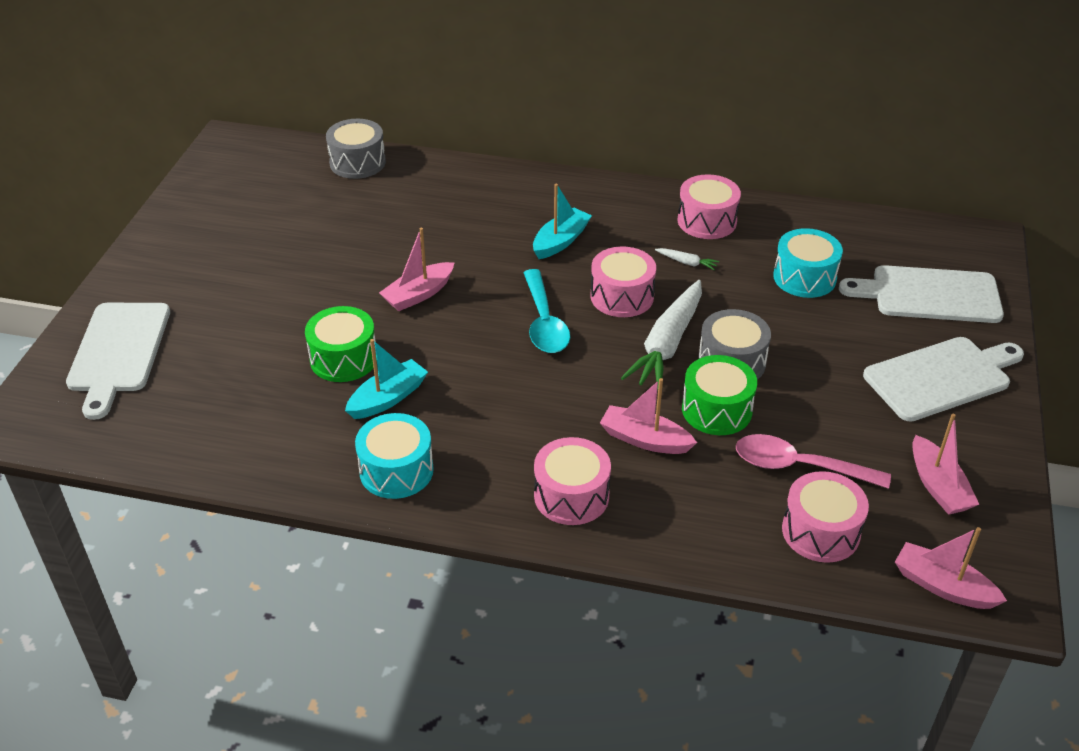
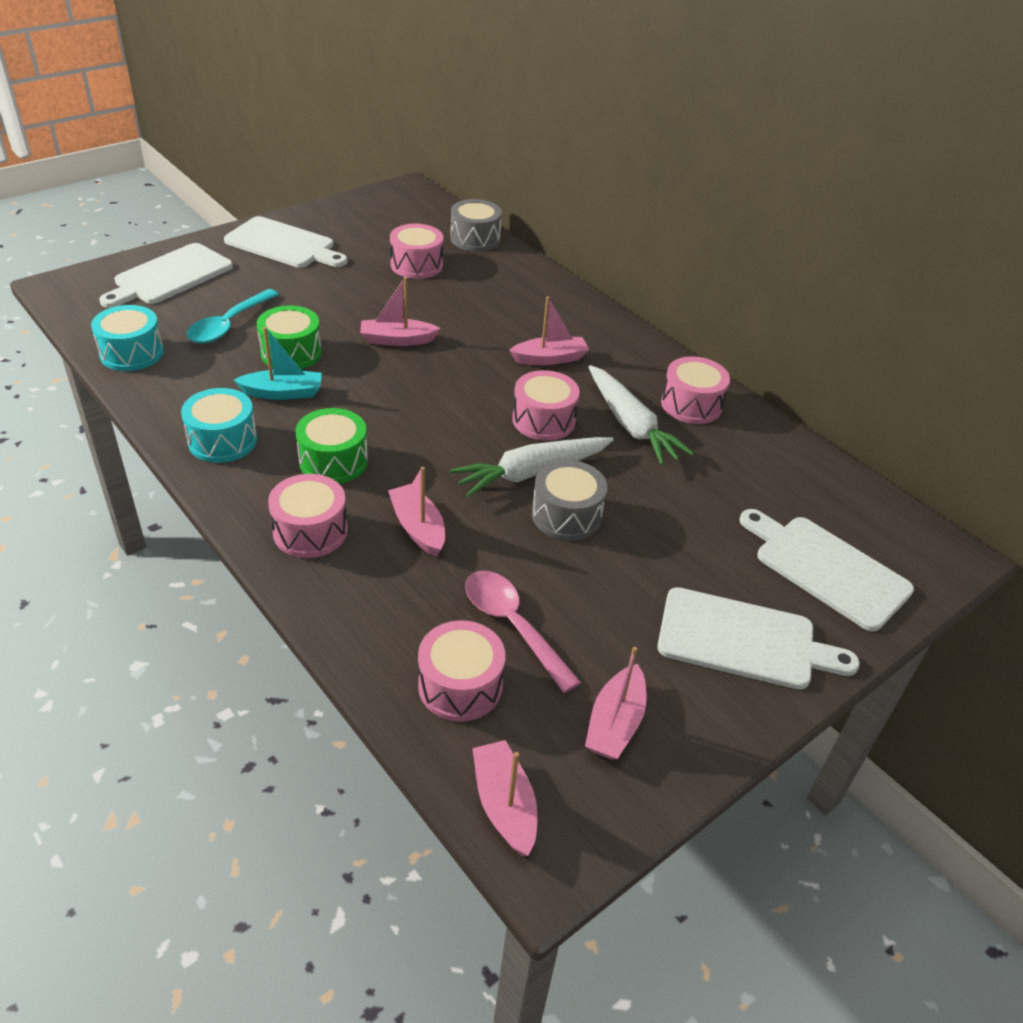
camera: 35 degrees right, 0 degrees up
turquoise spoon [523,269,570,353] -> turquoise spoon moved to [186,289,279,343]
turquoise boat [533,184,592,259] -> pink boat [509,296,589,365]
white carrot [655,248,719,270] -> white carrot [588,365,694,465], size x2.44
green drum [682,355,757,435] -> green drum moved to [296,408,368,484]
turquoise drum [773,228,843,298] -> turquoise drum moved to [91,305,164,371]
none -> white cutting board [224,216,347,268]
none -> pink drum [390,224,443,279]

